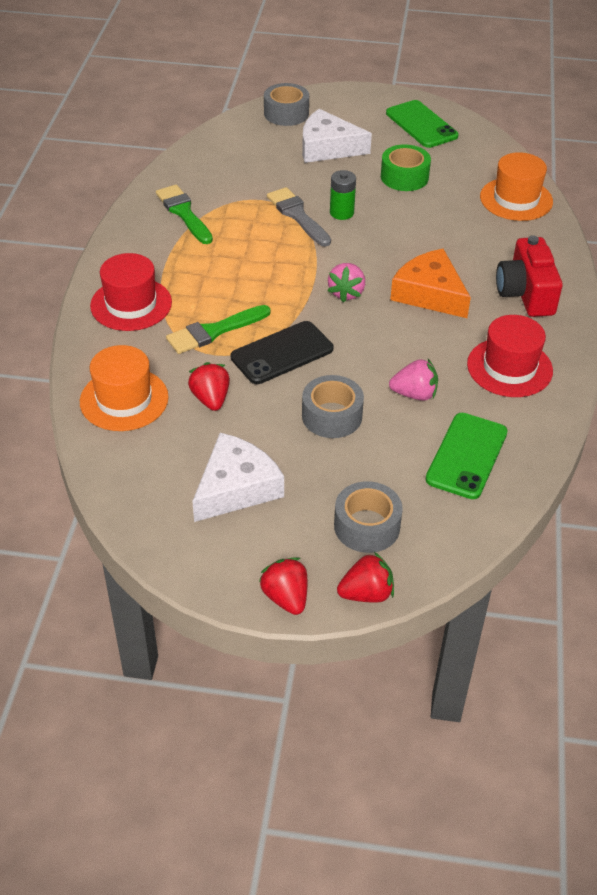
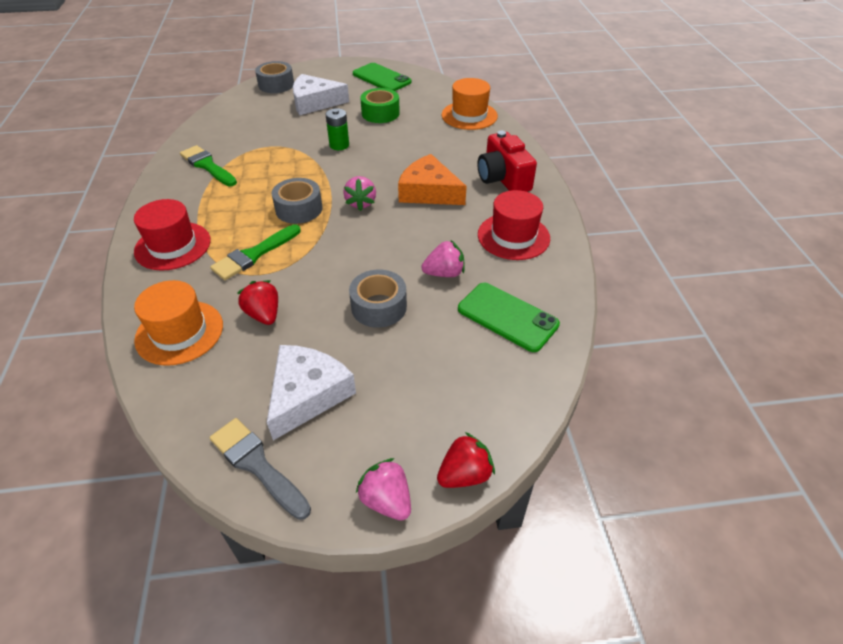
camera: 15 degrees left, 0 degrees up
black phone [231,321,333,384] -> none
red strawberry [259,557,307,615] -> pink strawberry [356,458,411,521]
grey brush [267,187,331,247] -> grey brush moved to [209,418,311,520]
grey tape [334,481,403,553] -> grey tape moved to [272,178,322,224]
green phone [425,413,508,499] -> green phone turned 60 degrees counterclockwise [458,283,560,352]

